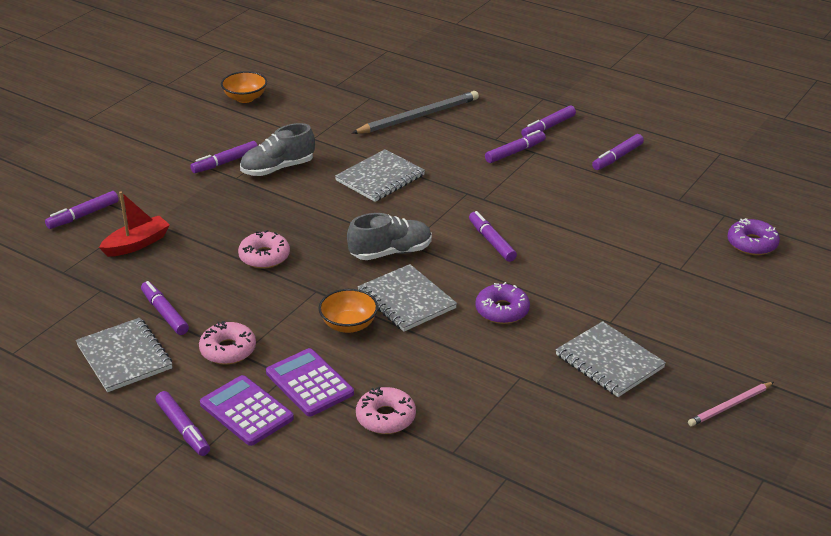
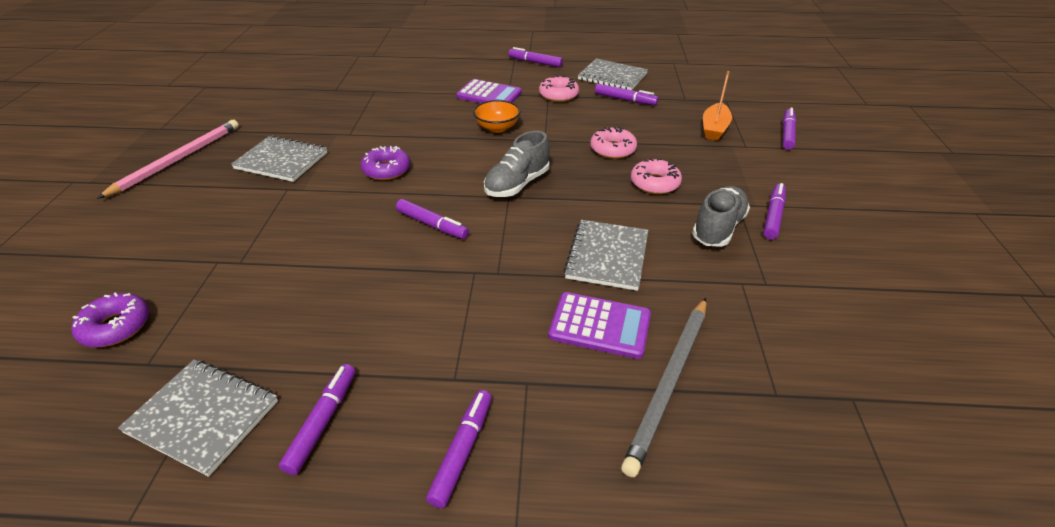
camera: 150 degrees right, 5 degrees up
red boat [99,191,170,257] -> orange boat [703,71,732,141]
purple calculator [200,375,294,446] -> purple calculator moved to [548,292,651,359]
orange bowl [221,71,267,103] -> none
pink donut [356,387,416,434] -> pink donut moved to [631,158,682,194]
grey notebook [357,264,457,332] -> grey notebook moved to [118,359,278,477]
purple marker [485,130,546,163] -> none
pink pencil [688,382,774,426] -> pink pencil [97,120,239,199], size x1.74

